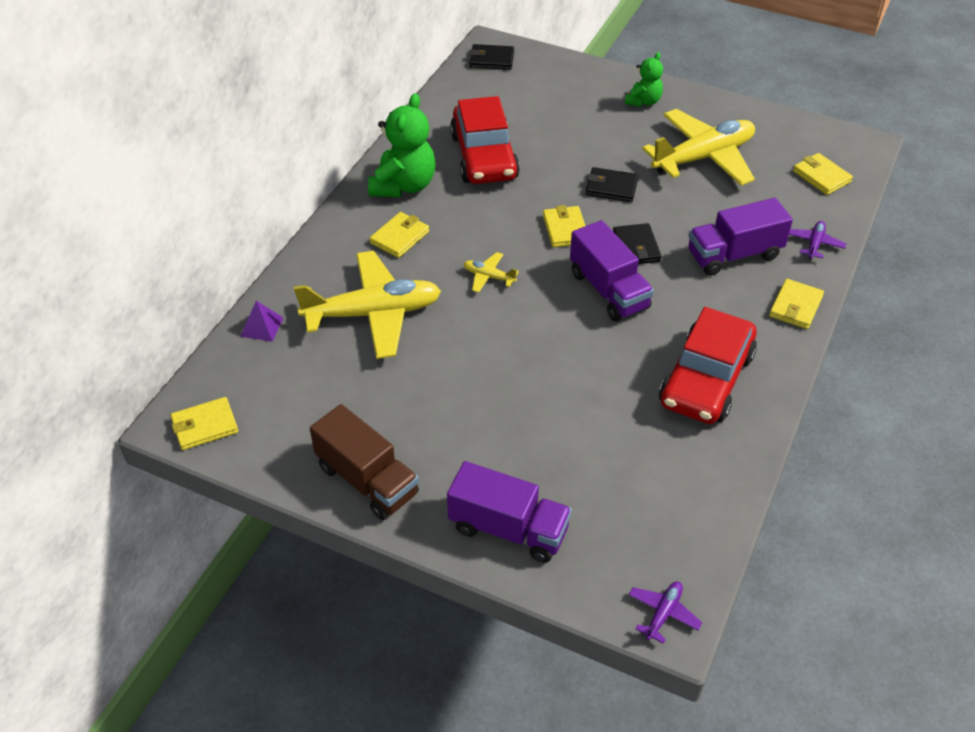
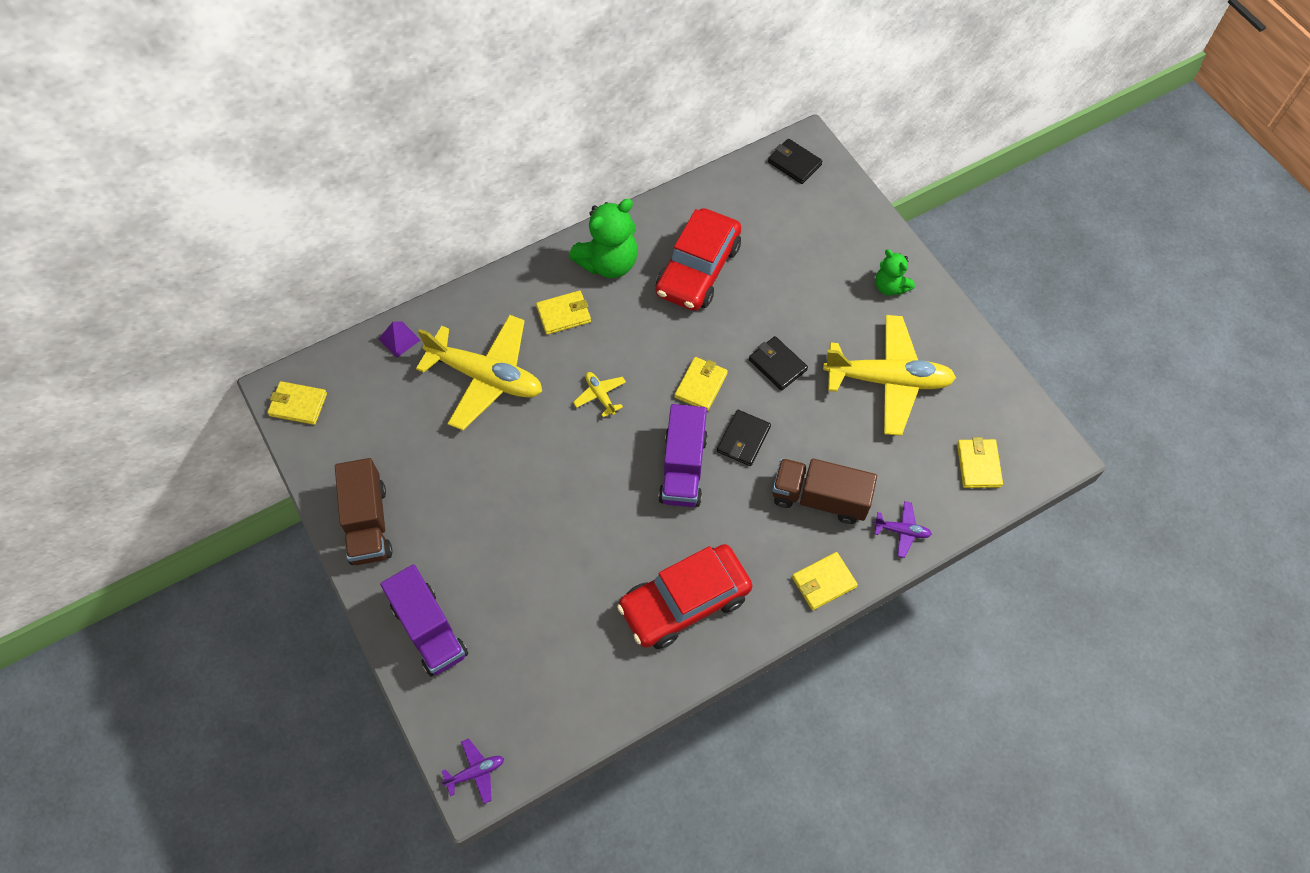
camera: 35 degrees right, 15 degrees up
green teddy bear [625,52,663,107] -> green teddy bear turned 75 degrees clockwise [875,249,915,296]
purple truck [688,198,793,276] -> brown truck [772,458,877,524]
purple plane [789,221,846,259] -> purple plane turned 45 degrees clockwise [873,501,932,558]

